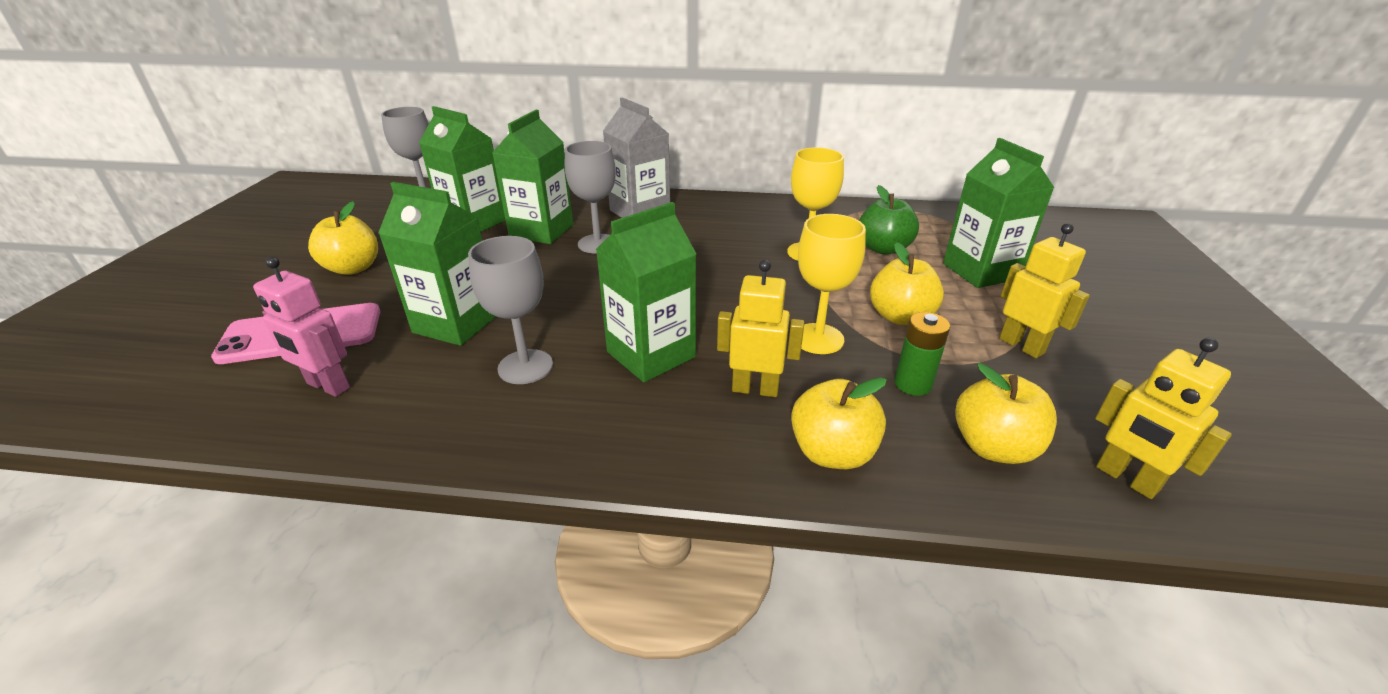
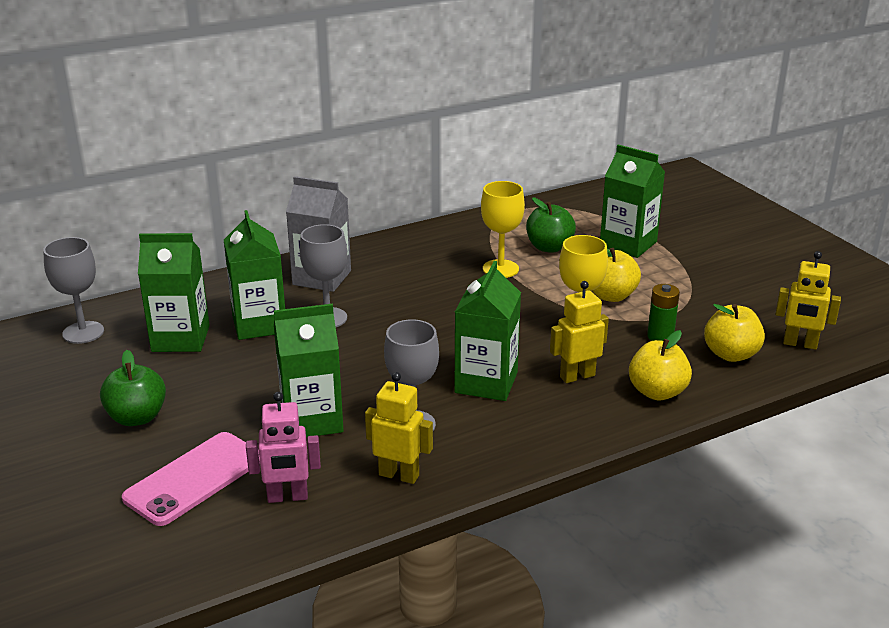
camera: 35 degrees left, 5 degrees down
yellow apple [308,201,378,275] -> green apple [100,350,166,426]
yellow robot [999,223,1090,358] -> yellow robot moved to [365,372,433,484]

